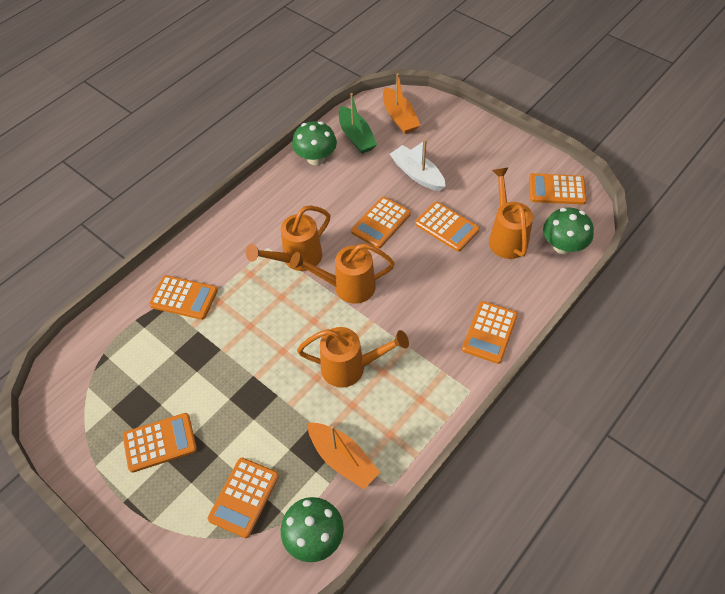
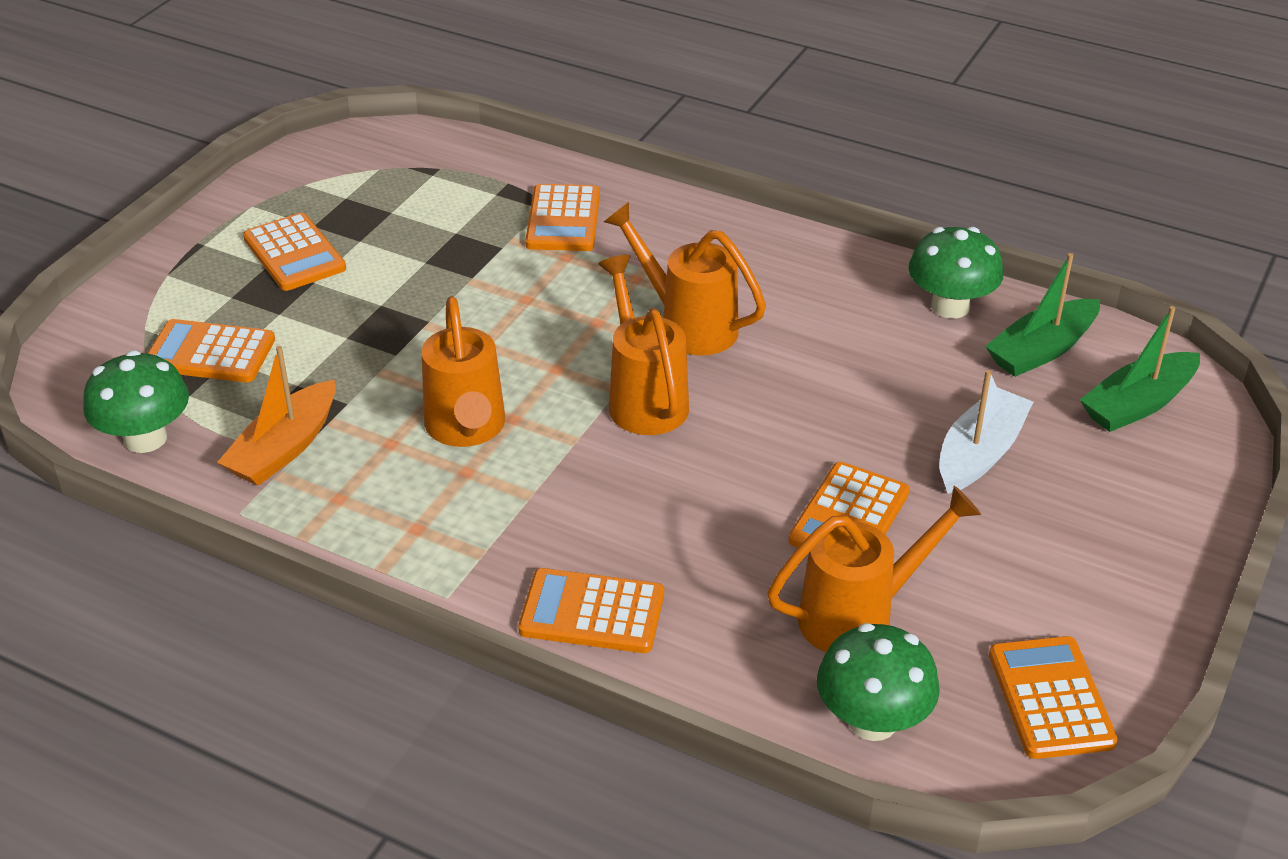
camera: 75 degrees right, 15 degrees down
orange calculator [351,197,411,249] -> none
orange boat [383,73,421,134] -> green boat [1080,306,1200,432]

